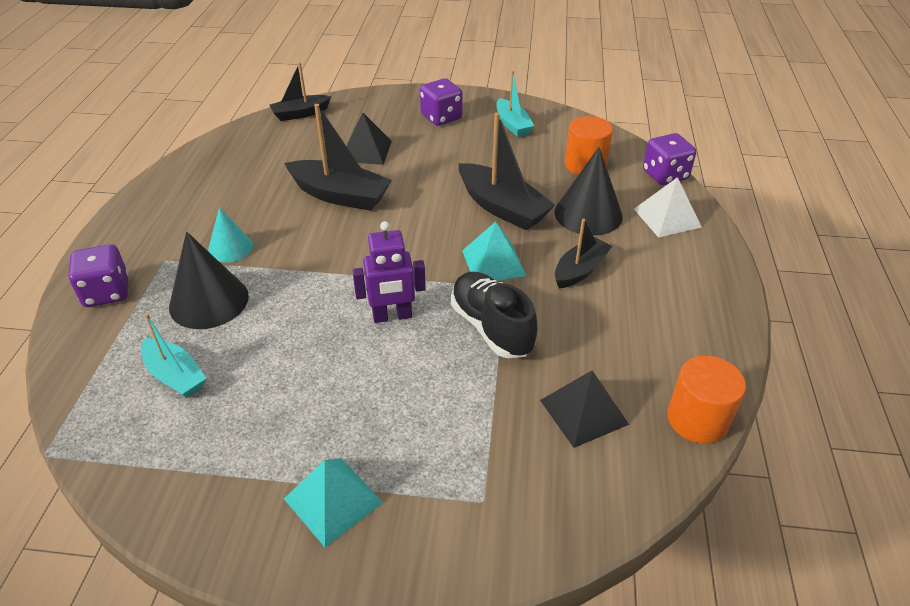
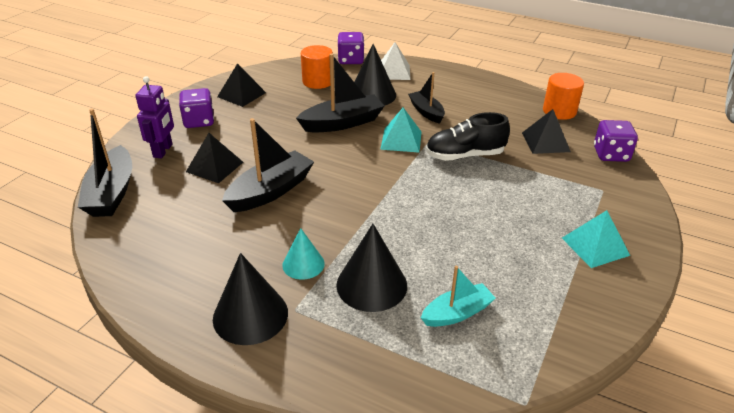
camera: 70 degrees left, 5 degrees down
purple dice [68,244,128,307] -> purple dice moved to [594,120,638,162]
black boat [269,62,331,121] -> black boat [78,108,132,217], size x1.59
purple robot [352,221,426,323] -> purple robot moved to [136,76,174,158]
turquoise boat [497,71,534,137] -> black pyramid [217,63,266,107]
none -> black cone [213,253,288,345]

